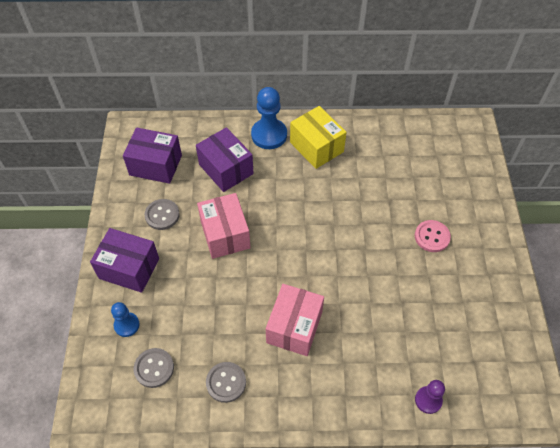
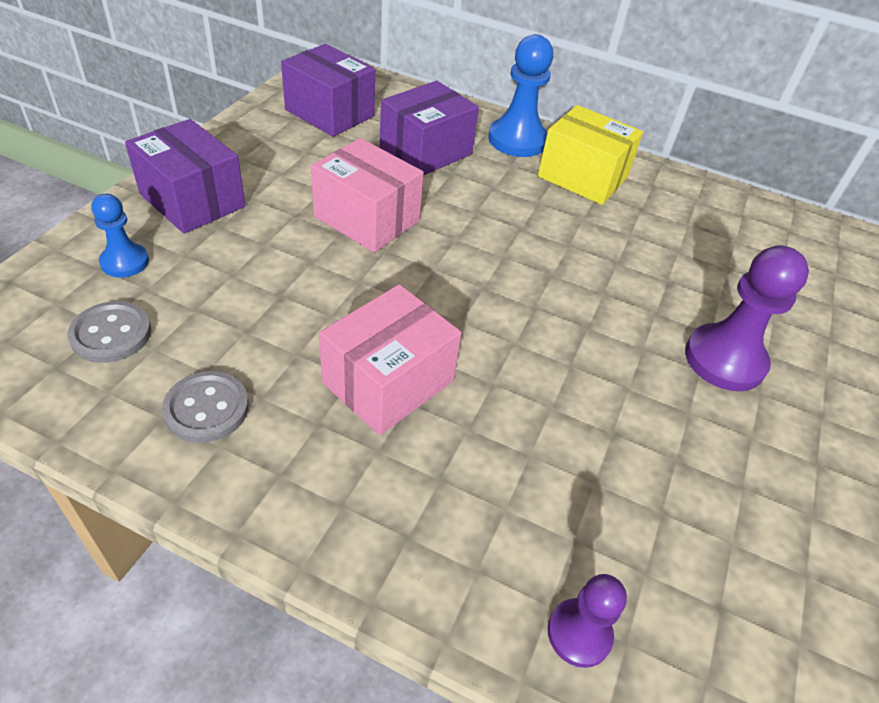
camera: 20 degrees right, 10 degrees down
grey button [145,199,180,230] -> none
purple box [196,127,254,192] -> purple box turned 60 degrees clockwise [380,81,479,175]
pink box [197,193,251,259] -> pink box turned 60 degrees counterclockwise [311,138,424,253]
yellow box [290,106,347,169] -> yellow box turned 45 degrees counterclockwise [538,105,643,205]
pink button [415,220,451,252] -> purple pawn [685,245,809,391]

